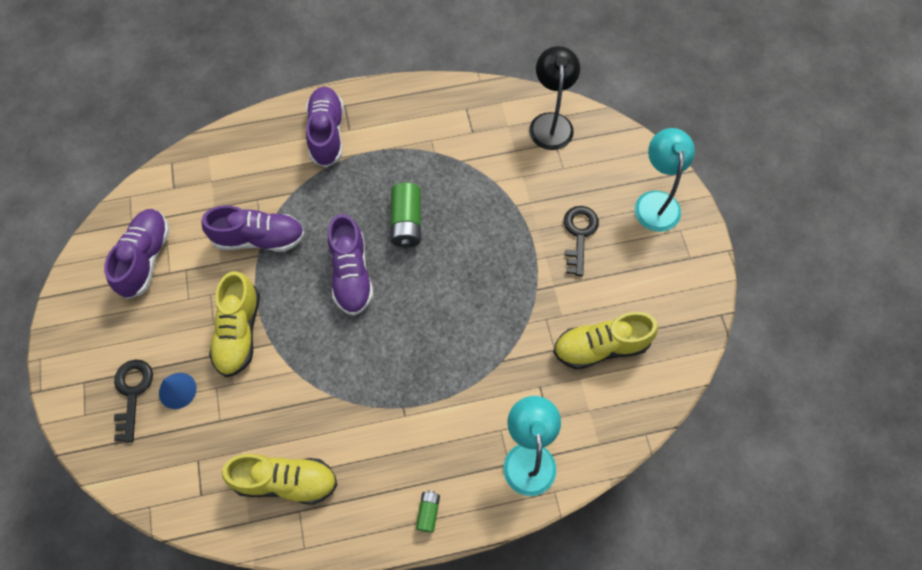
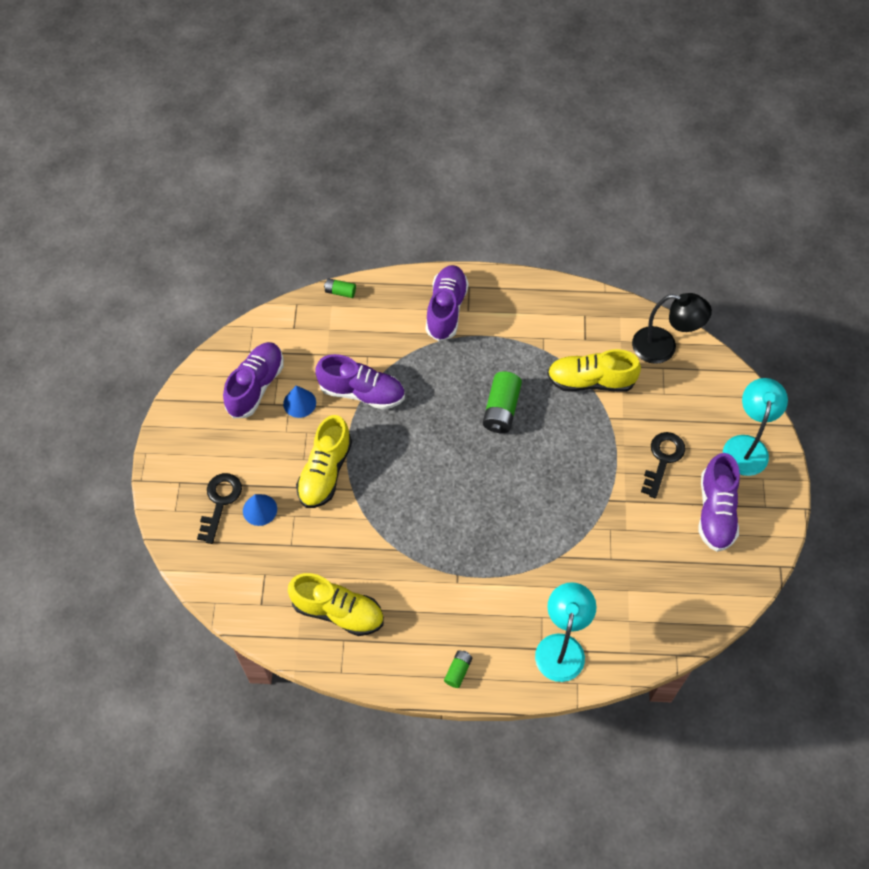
camera: 15 degrees right, 5 degrees down
purple shoe [328,214,373,316] -> purple shoe moved to [699,453,740,552]
black lamp [529,46,580,150] -> black lamp turned 90 degrees clockwise [632,293,712,364]
yellow shoe [553,312,658,369] -> yellow shoe moved to [547,349,641,392]
none -> blue cone [283,385,316,418]
none -> green battery [324,278,356,298]

